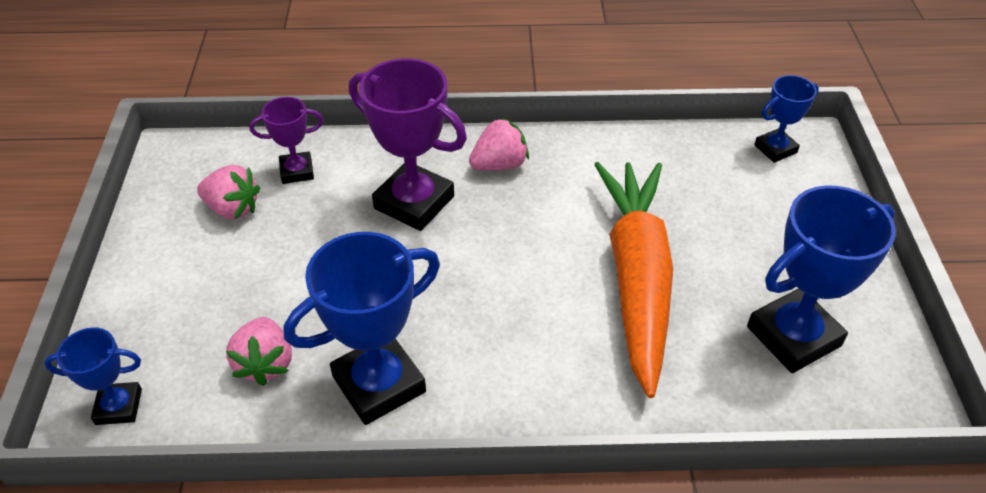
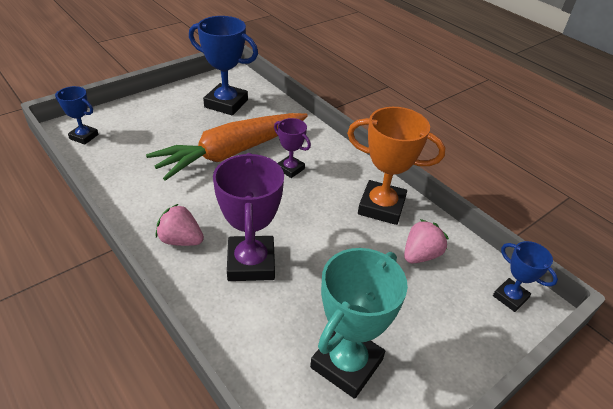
camera: 130 degrees left, 5 degrees down
pink strawberry [197,165,260,219] -> turquoise trophy [310,248,408,399]
purple trophy [249,97,323,184] -> purple trophy moved to [274,118,311,178]
blue trophy [284,232,440,425] -> orange trophy [347,107,446,225]

